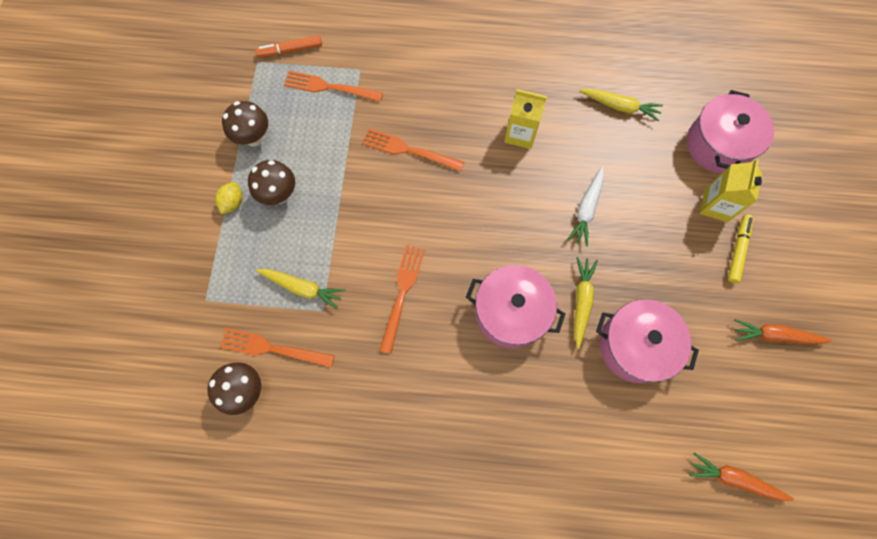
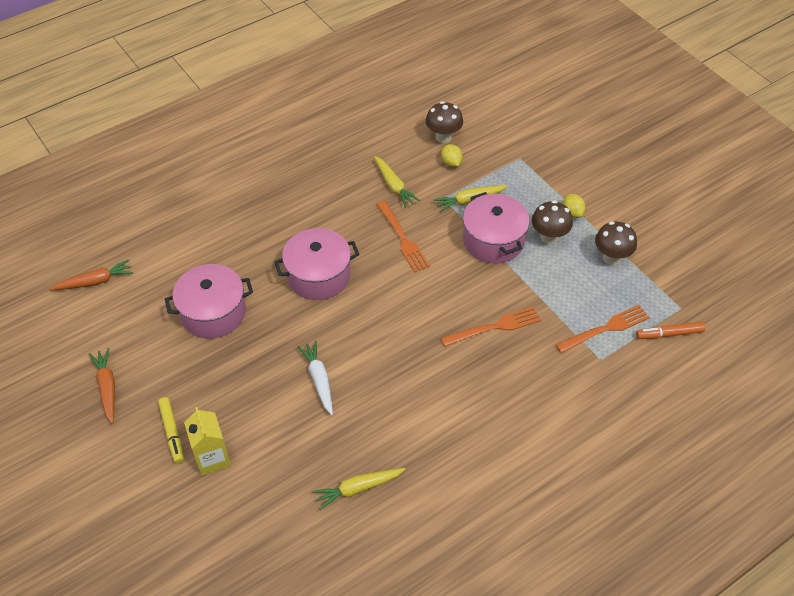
camera: 140 degrees right, 20 degrees down
orange fork [219,328,335,367] -> yellow lemon [441,144,463,167]
orange marker [255,36,322,58] -> orange marker turned 135 degrees counterclockwise [636,322,705,339]
yellow carton [504,89,547,149] -> none
yellow carrot [574,257,598,349] -> yellow carrot moved to [374,156,420,208]
pink pot [687,90,774,174] -> pink pot moved to [463,192,530,263]
orange carrot [734,319,832,344] -> orange carrot turned 75 degrees counterclockwise [89,348,115,424]

